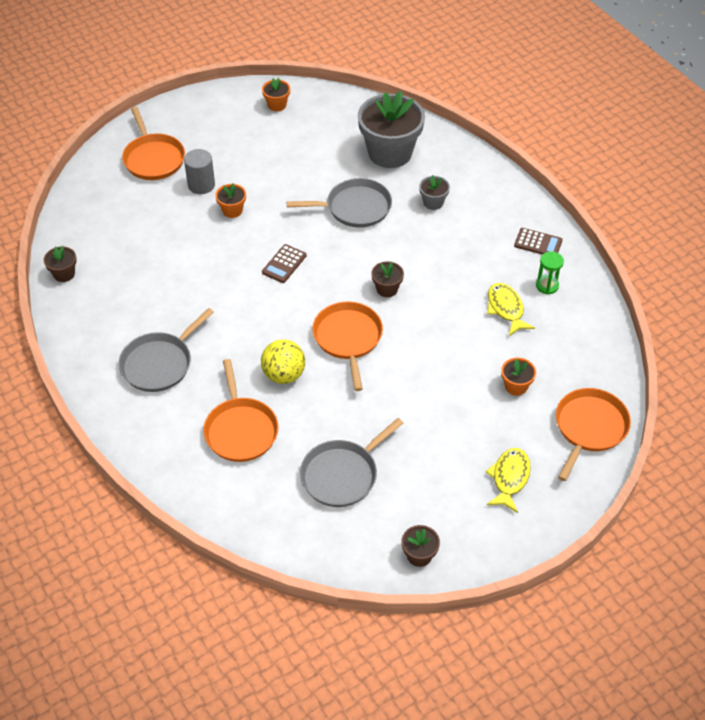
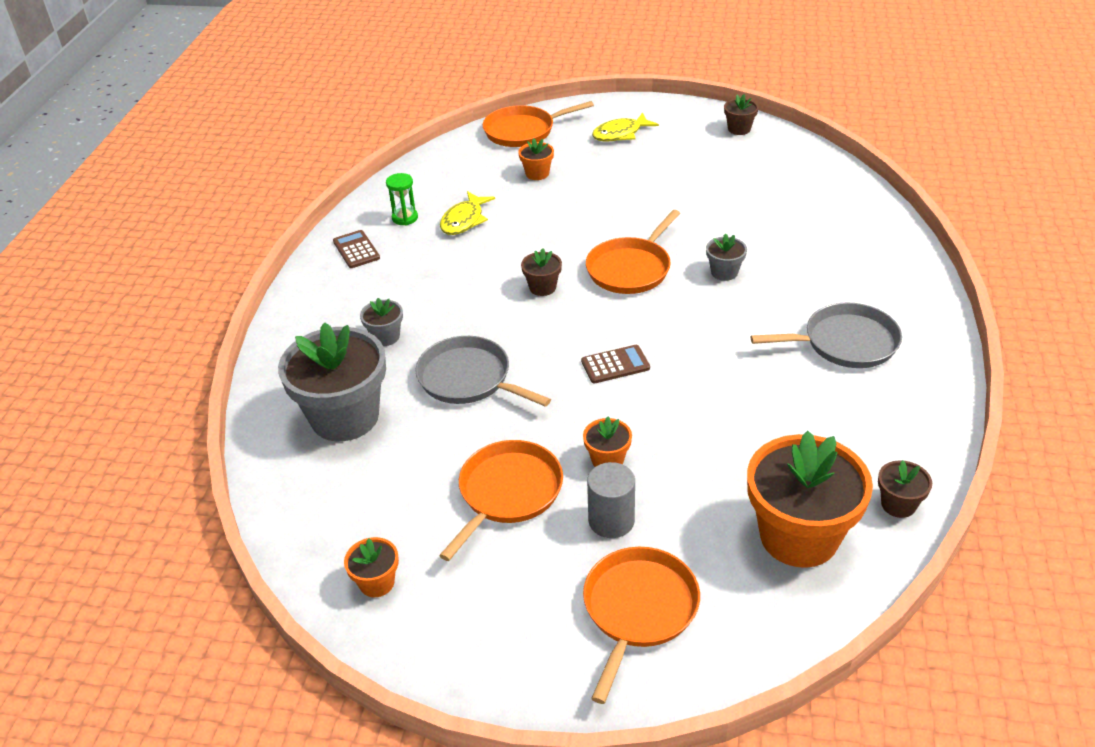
camera: 135 degrees left, 10 degrees down
orange pan [203,359,279,462] -> orange pan moved to [439,440,563,561]
yellow ball [261,339,305,384] -> grey flower pot [706,233,747,281]
grey pan [300,418,403,507] -> none
none -> orange flower pot [747,431,873,568]

